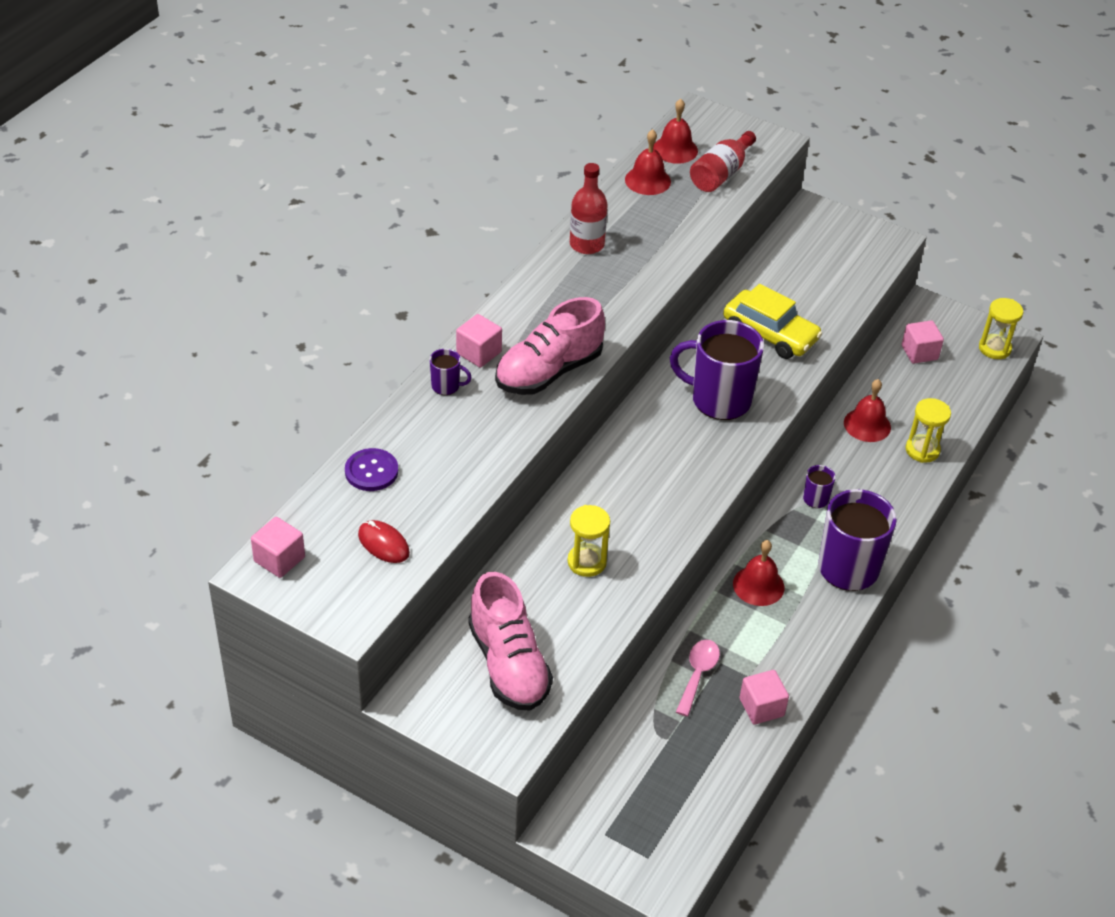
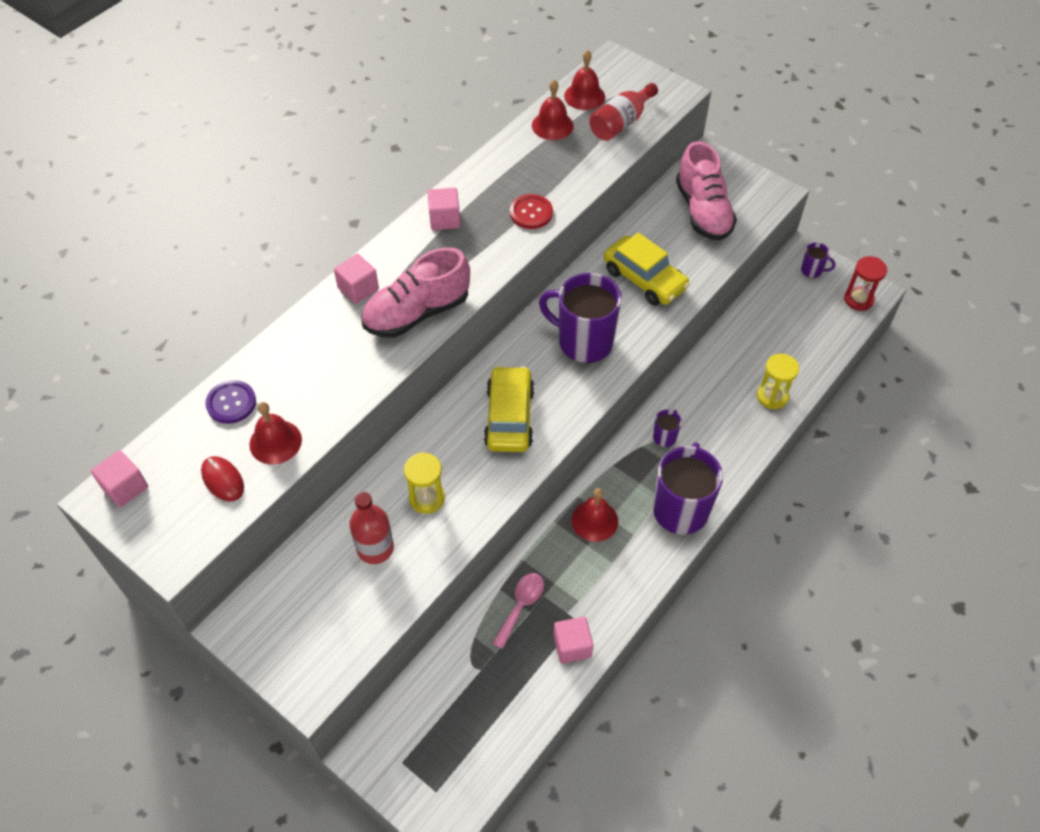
camera: 10 degrees right, 10 degrees up
purple mug [430,349,472,395] -> purple mug moved to [801,242,835,278]
pink shoe [469,572,553,711] -> pink shoe moved to [676,141,737,241]
red bottle [570,163,608,254] -> red bottle moved to [349,492,394,564]
red bell [844,379,891,442] -> red bell moved to [249,402,302,464]
pink cube [902,320,944,364] -> pink cube moved to [427,188,460,230]
yellow hourglass [979,298,1023,359] -> red hourglass [844,256,887,311]
none -> yellow car [484,366,535,452]
none -> red button [510,194,553,229]

